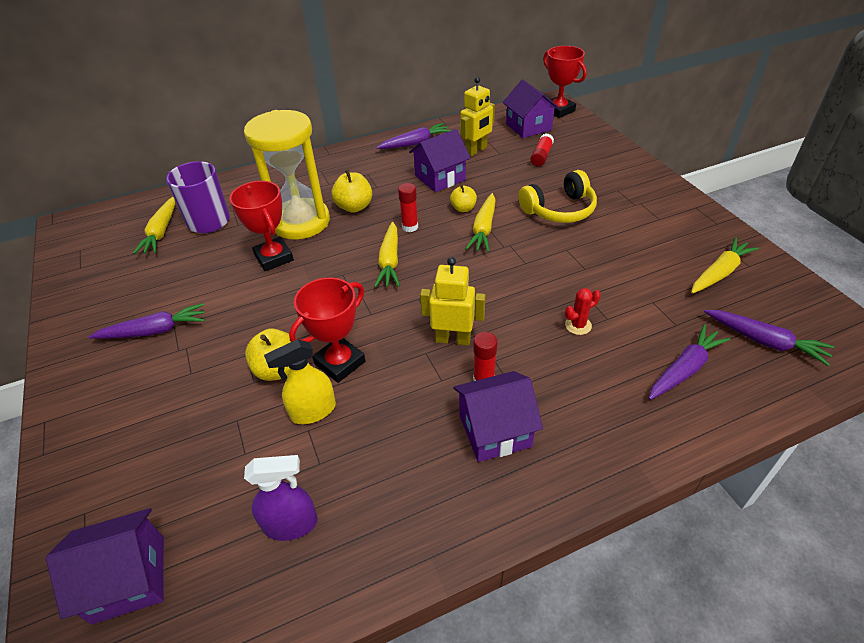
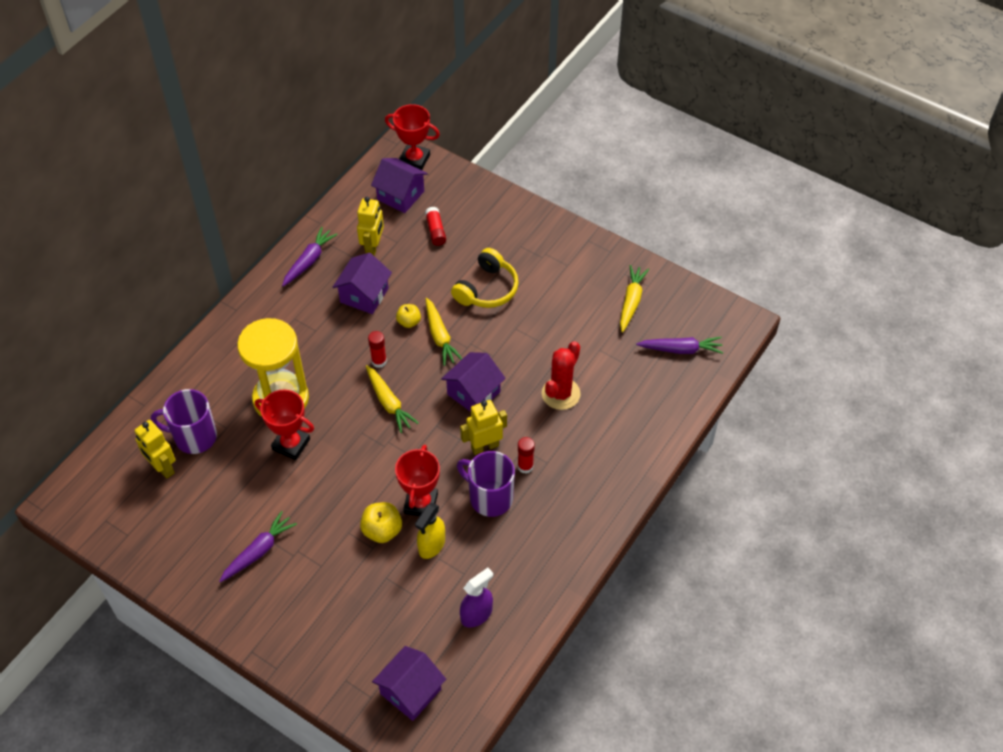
camera: 35 degrees left, 10 degrees up
yellow carrot [133,197,175,254] -> yellow robot [135,420,176,479]
yellow apple [332,170,372,213] -> none
purple house [453,371,543,462] -> purple house moved to [441,352,506,412]
red cactus [565,288,601,335] -> red cactus [542,341,581,410], size x1.92
purple carrot [649,324,730,400] -> none
none -> purple mug [457,451,515,517]

